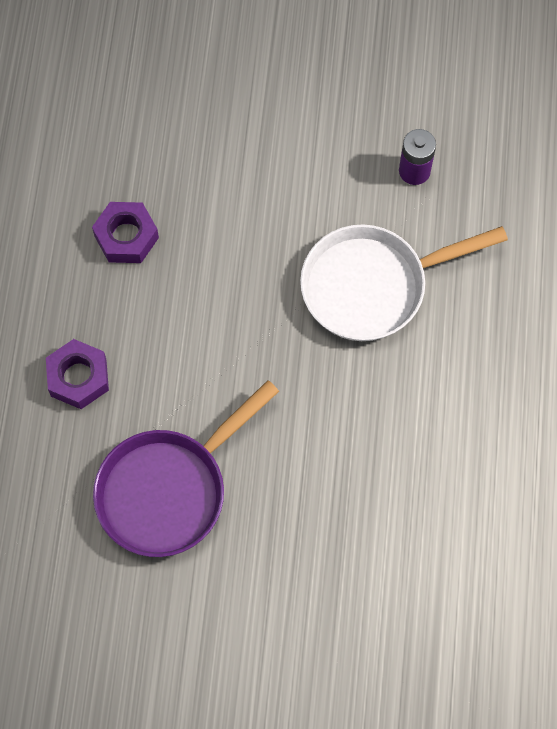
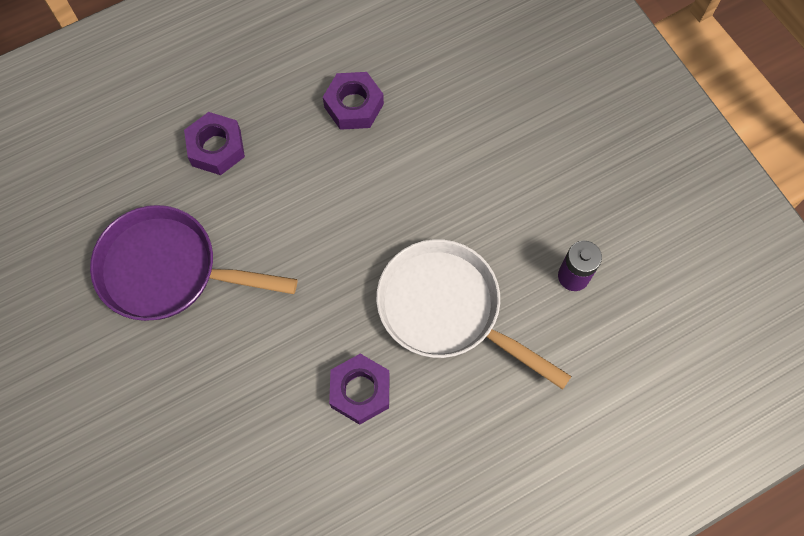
camera: 55 degrees right, 0 degrees up
none -> purple nut [329,354,390,425]

